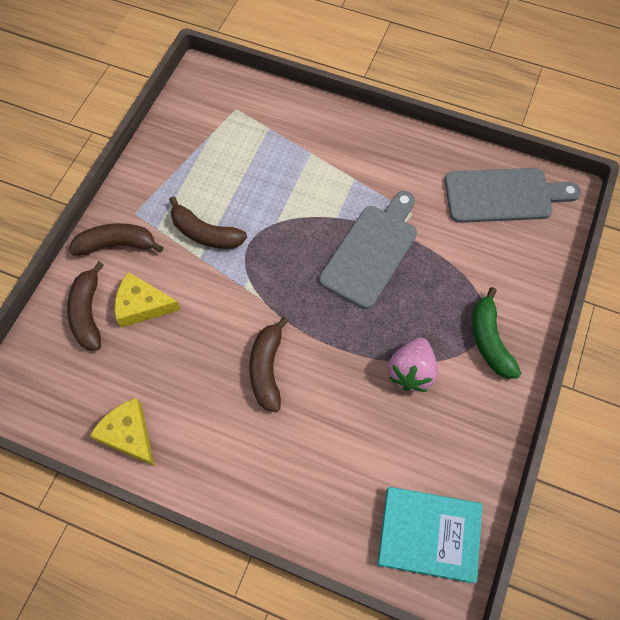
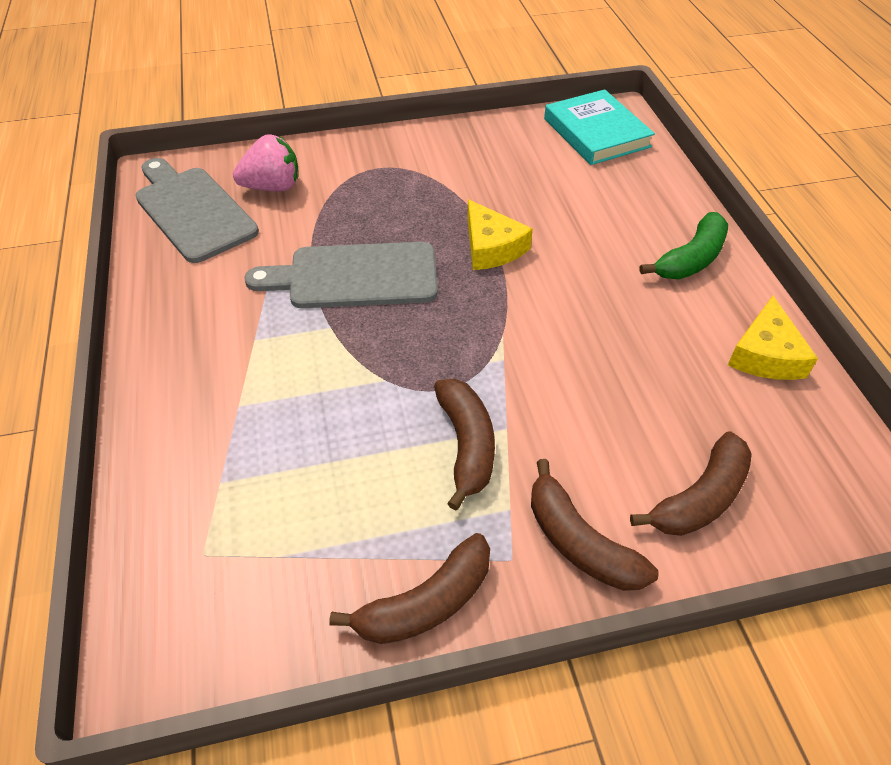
camera: 125 degrees left, 15 degrees down
yellow cheese [115,272,181,328] -> yellow cheese moved to [467,199,533,270]
brown banana [249,317,289,412] -> brown banana moved to [329,533,490,644]
pink strawberry [388,338,438,392] -> pink strawberry moved to [233,134,299,192]
green banana [472,287,522,379] -> green banana moved to [640,212,728,279]

